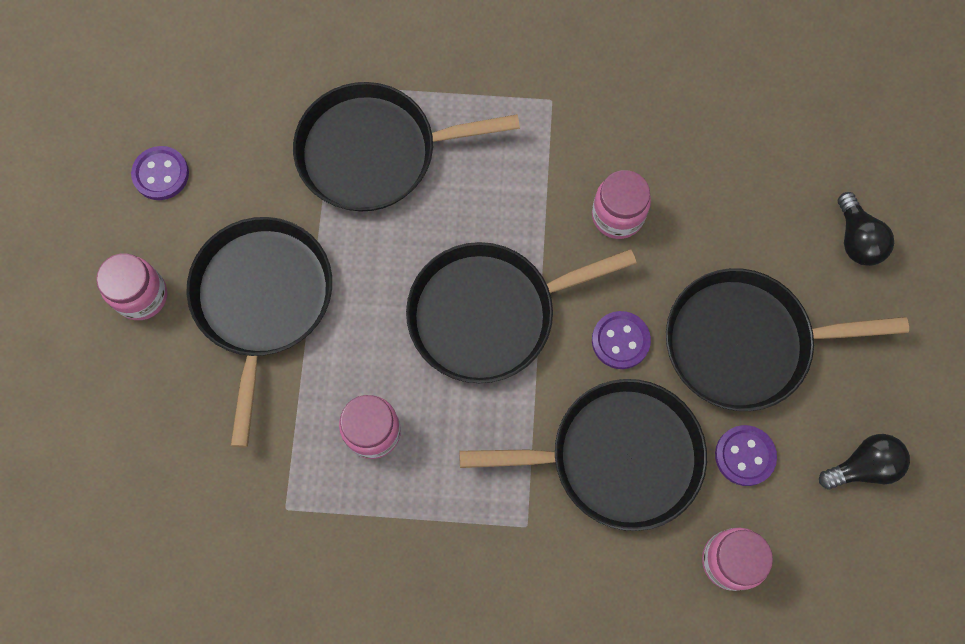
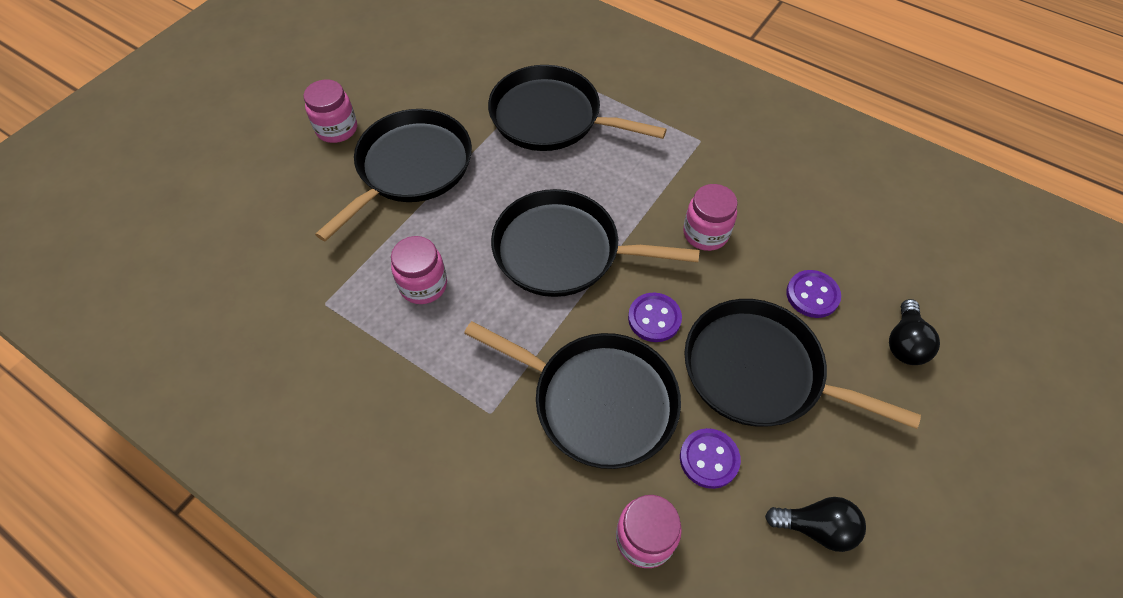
camera: 30 degrees right, 15 degrees down
purple button [131,146,189,200] -> purple button moved to [786,270,841,318]

